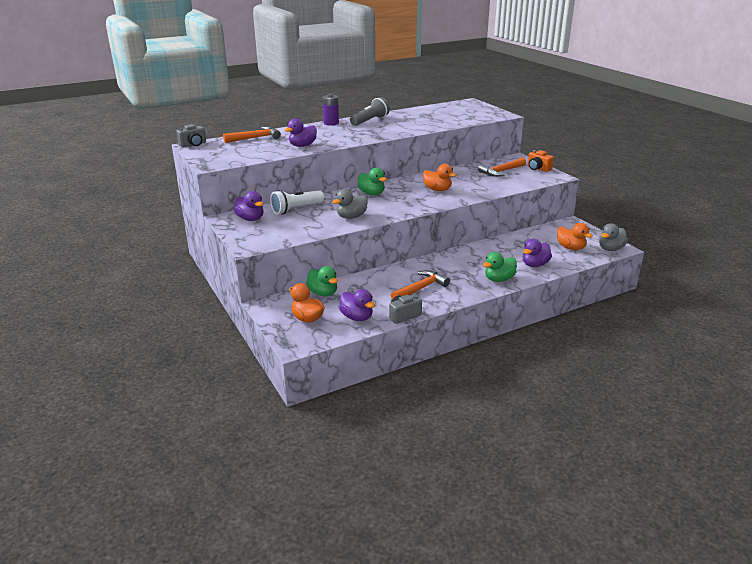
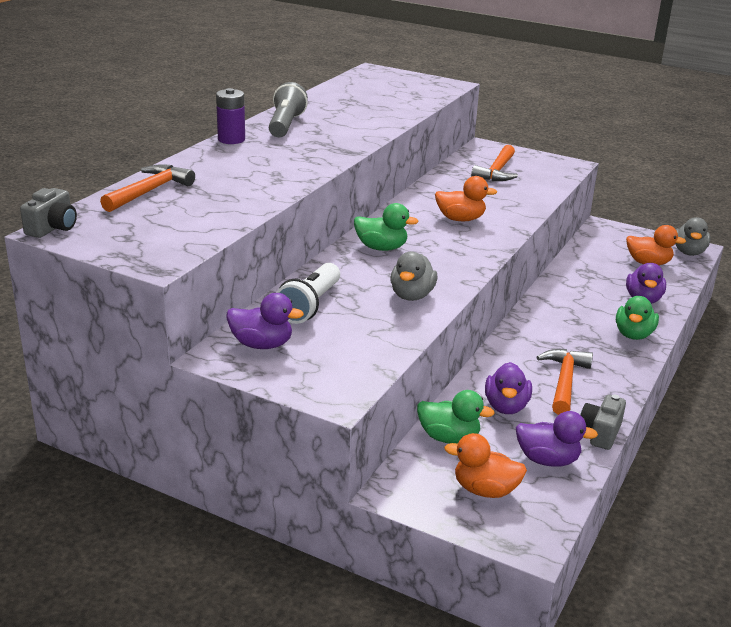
camera: 35 degrees left, 0 degrees up
purple duck [285,118,317,147] -> purple duck moved to [485,362,532,414]
orange camera [528,150,554,172] -> none

